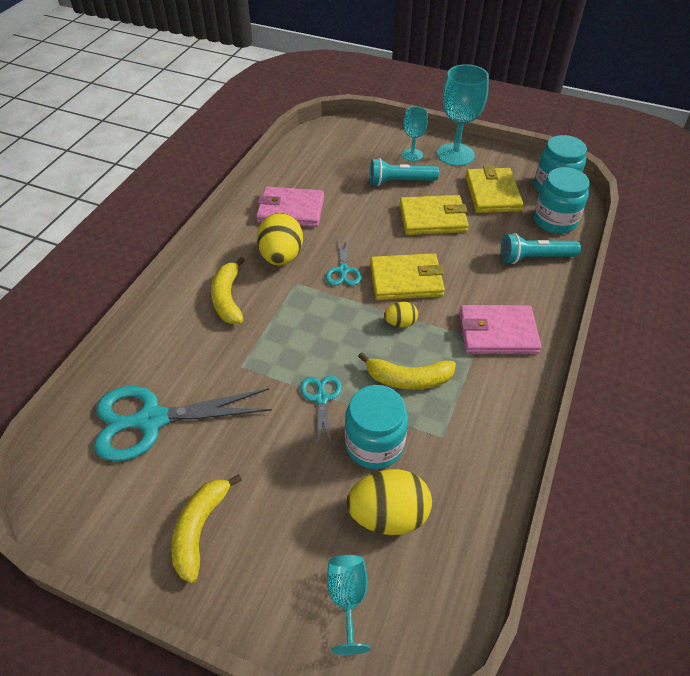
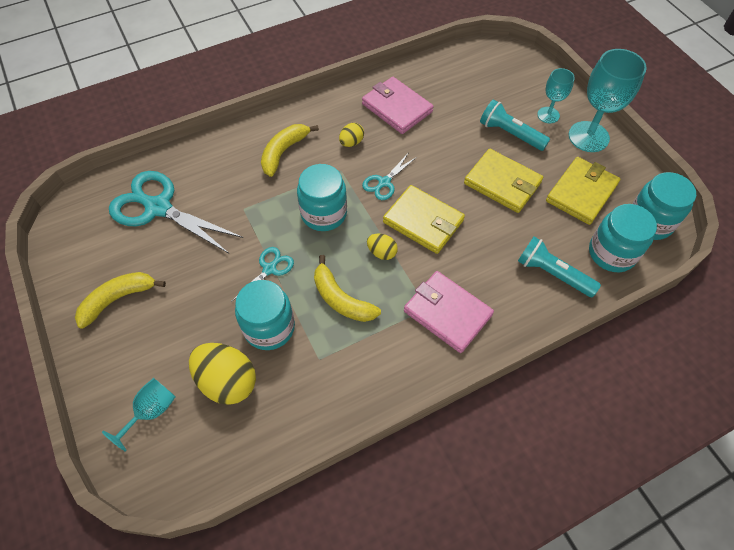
camera: 40 degrees right, 10 degrees up
yellow egg [257,213,303,266] -> yellow egg [339,123,364,147], size x0.52
none -> turquoise jar [297,164,347,231]

